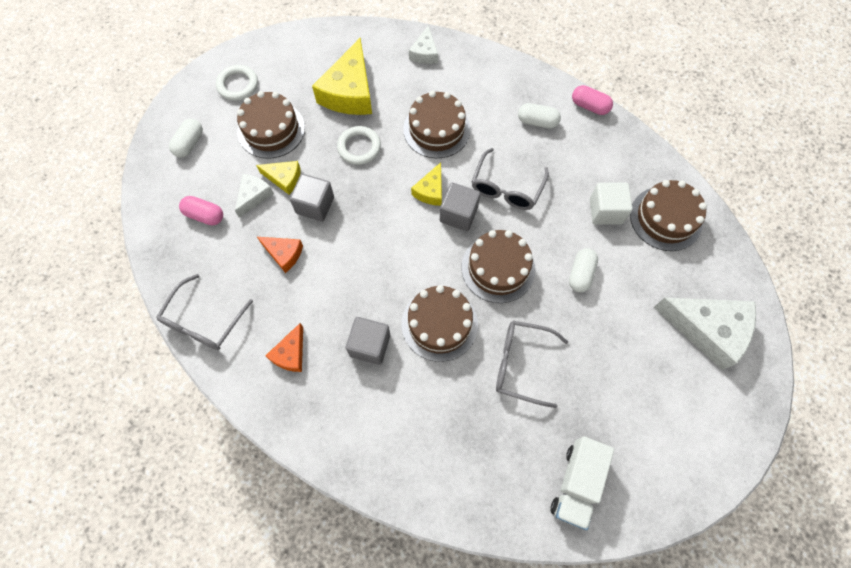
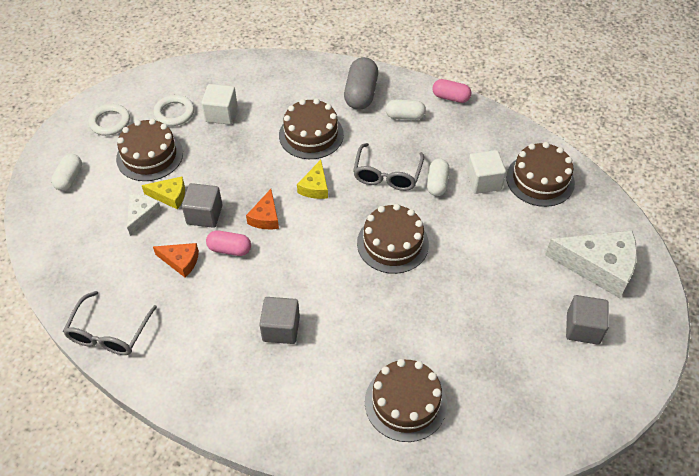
camera: 10 degrees left, 15 degrees down
pink capsule [179,196,223,225] -> pink capsule moved to [206,230,251,256]
orange cheese [266,323,303,372] -> orange cheese moved to [246,189,279,229]
yellow cheese [312,38,372,115] -> white cube [201,84,238,125]
white ring [337,126,381,165] -> white ring moved to [153,95,194,126]
brown cake [402,285,478,362] -> brown cake moved to [365,359,447,442]
white cheese [409,25,438,64] -> none
grey cube [440,183,480,231] -> grey cube moved to [566,295,609,345]
grey glasses [496,321,568,408] -> none
white truck [551,436,614,530] -> none
white capsule [569,248,598,292] -> white capsule moved to [427,159,450,196]
none -> grey capsule [344,57,378,110]

